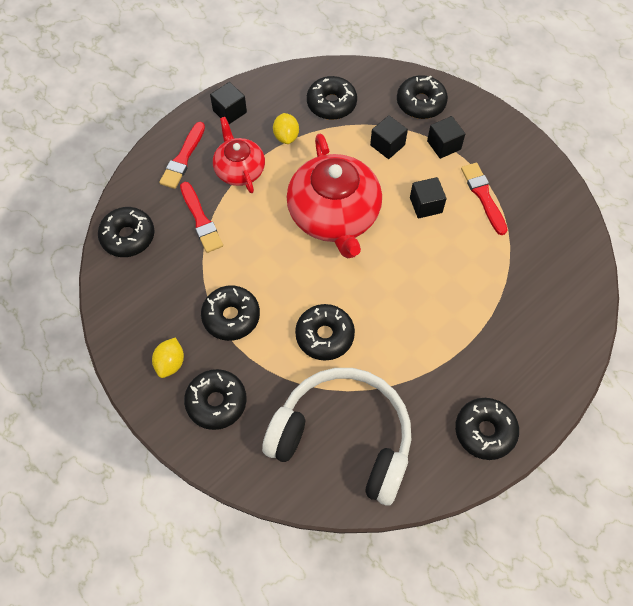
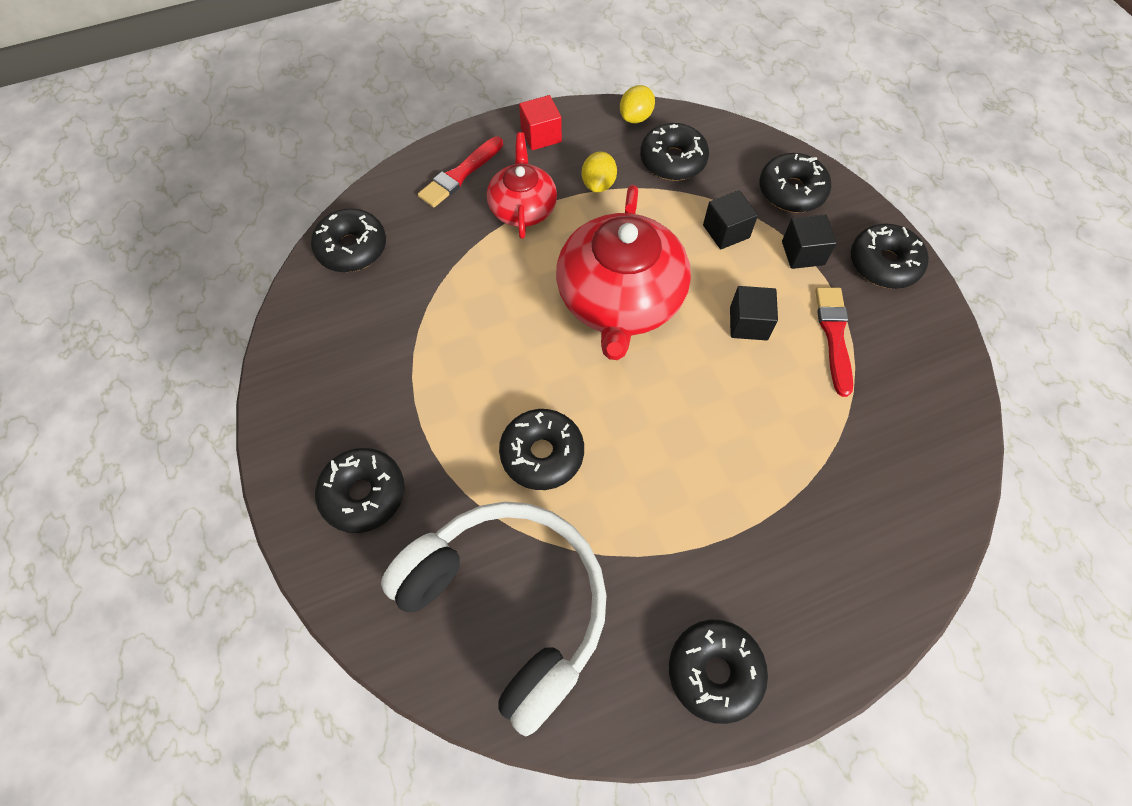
camera: 20 degrees right, 0 degrees up
yellow lemon [152,337,184,378] -> yellow lemon moved to [620,85,655,123]
red brush [180,182,223,253] -> none
black donut [201,286,260,341] -> black donut moved to [851,223,929,289]
black cube [210,82,247,124] -> red cube [519,95,562,150]

